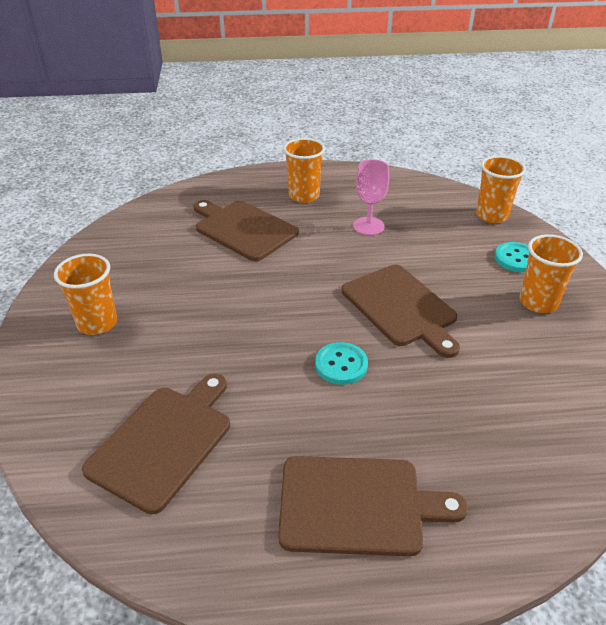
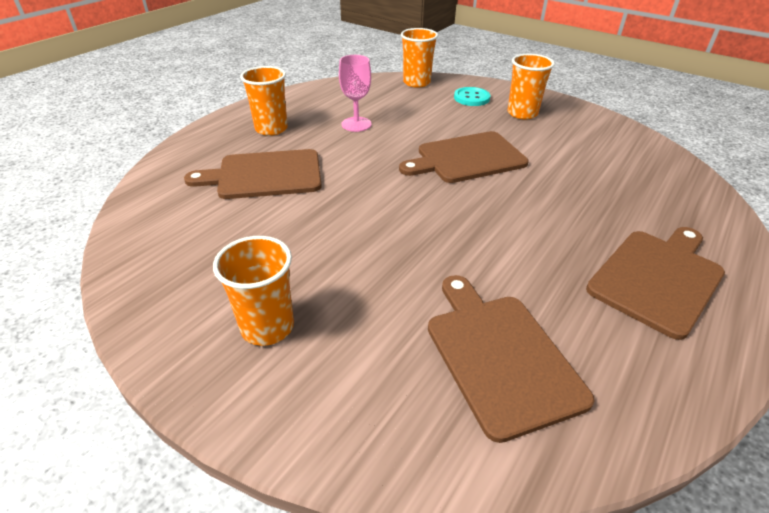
camera: 50 degrees left, 0 degrees up
turquoise button [315,342,368,385] -> none
brown cutting board [342,265,460,358] -> brown cutting board turned 150 degrees clockwise [399,131,529,183]

